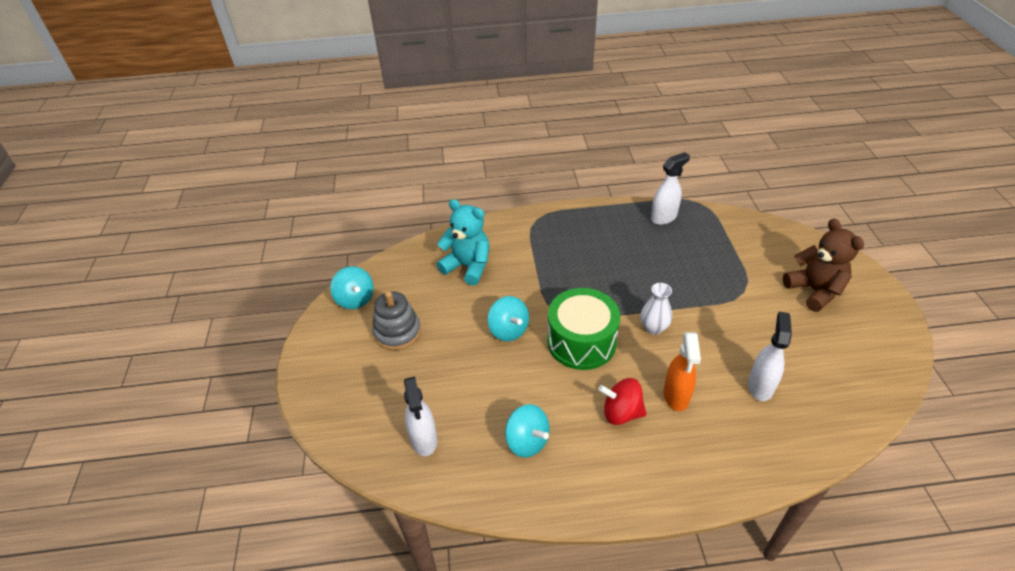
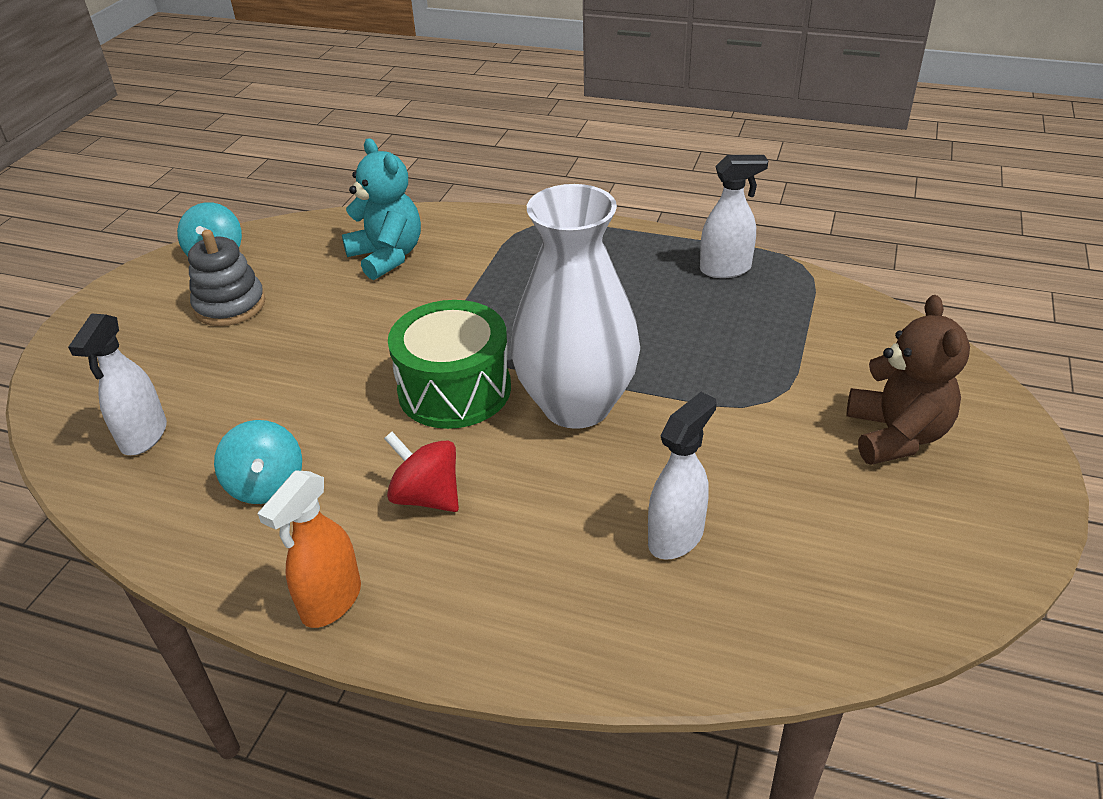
camera: 25 degrees right, 5 degrees down
turquoise spinning top [487,296,529,341] -> none
white vase [641,283,672,335] -> white vase [511,184,640,429], size x2.35
orange spray bottle [663,332,701,411] -> orange spray bottle moved to [258,470,361,628]

